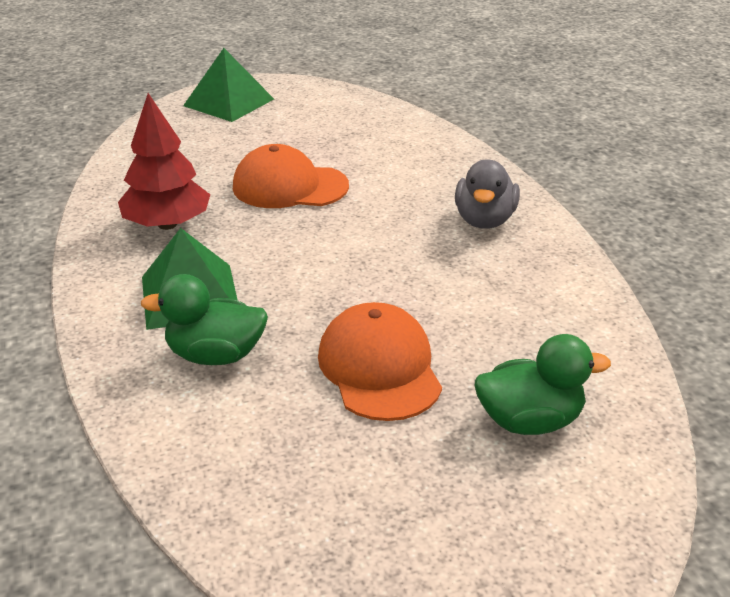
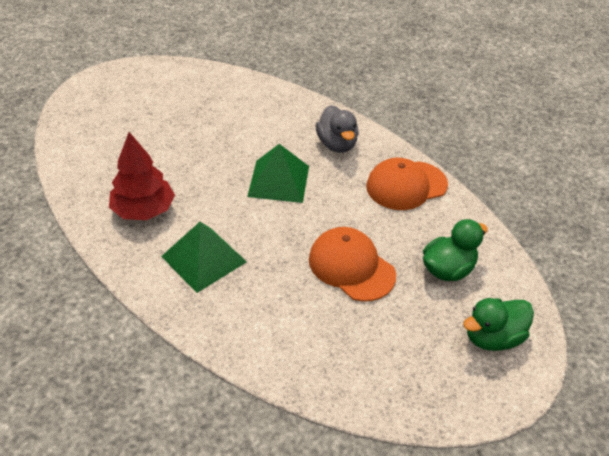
camera: 30 degrees left, 10 degrees up
green duck [141,274,268,365] -> green duck moved to [463,298,534,351]
green pyramid [183,48,274,122] -> green pyramid moved to [247,144,309,203]
orange cap [233,144,349,208] -> orange cap moved to [366,158,448,210]

